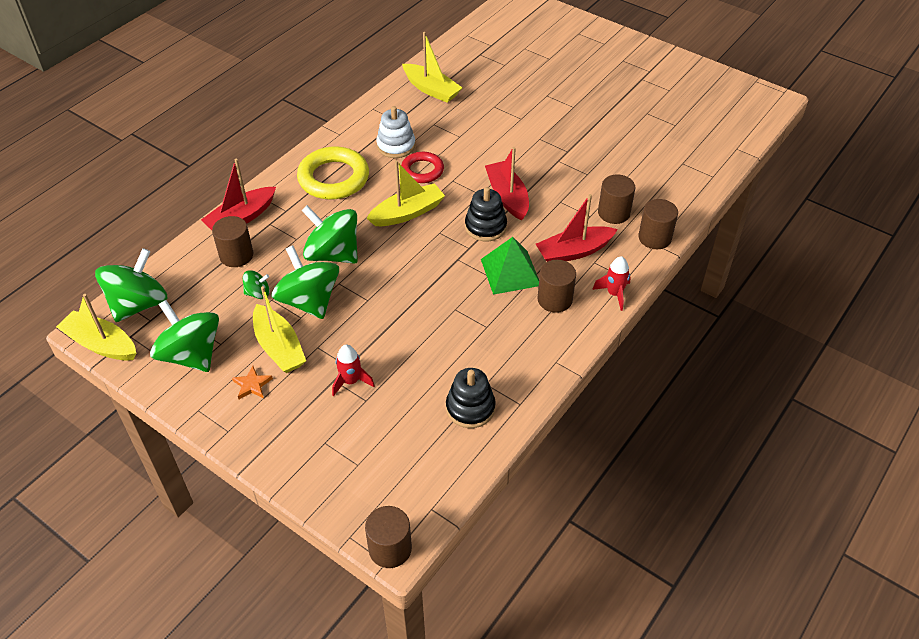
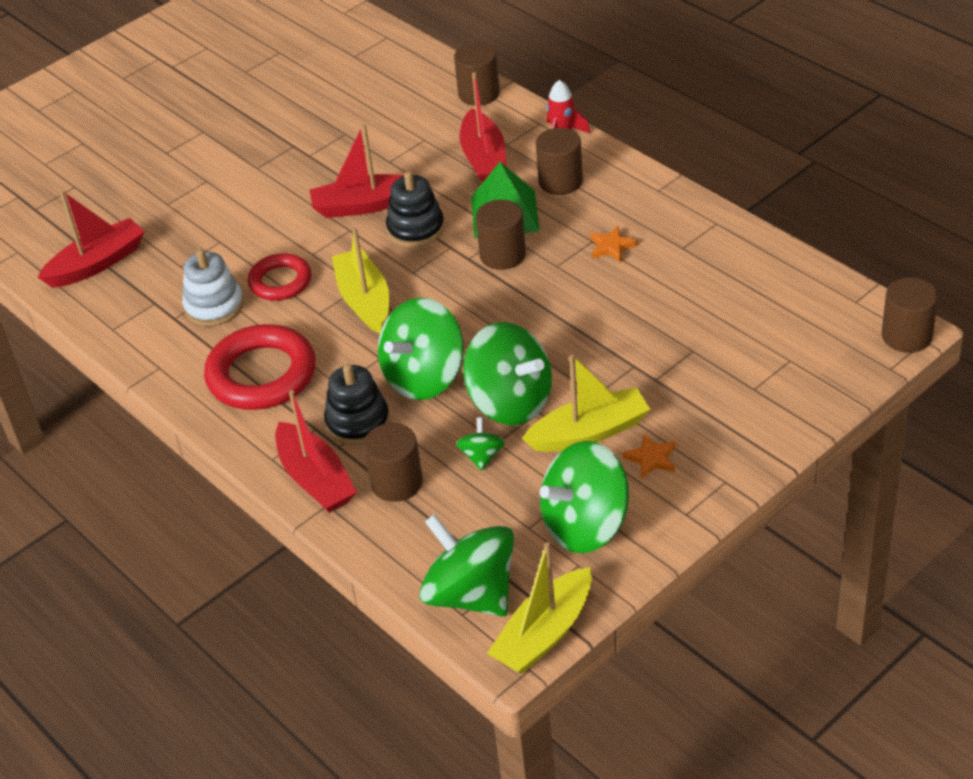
camera: 75 degrees left, 5 degrees down
green spinning top [272,245,339,319] -> green spinning top turned 120 degrees counterclockwise [463,322,552,425]
yellow ring [297,146,369,200] -> red ring [204,324,316,410]
red rocket [332,345,375,396] -> none
yellow boat [402,32,463,103] -> red boat [37,191,145,288]
black stacking toy [446,368,496,428] -> black stacking toy moved to [324,364,390,445]
brown cylinder [598,174,635,224] -> brown cylinder moved to [476,200,526,270]
none -> orange star [590,226,637,262]

